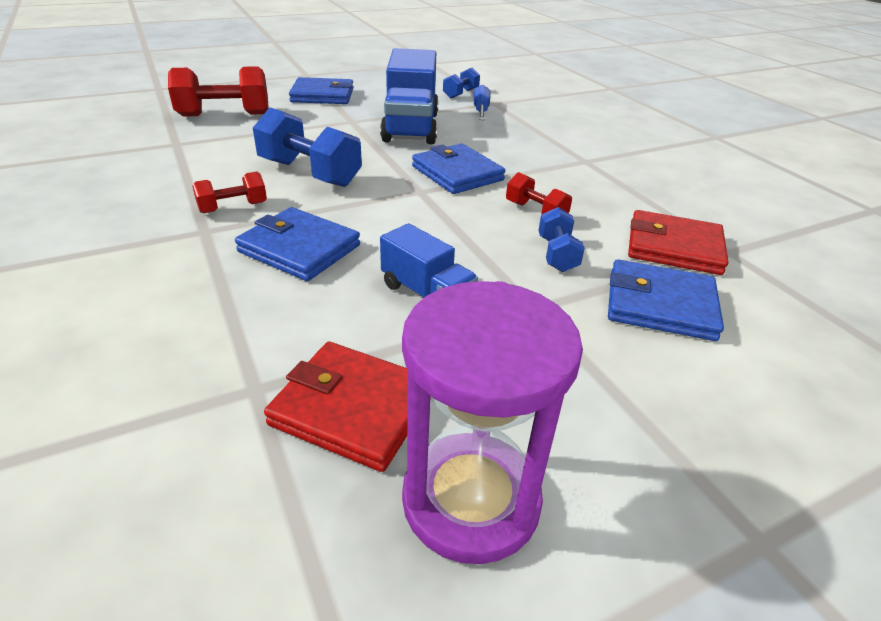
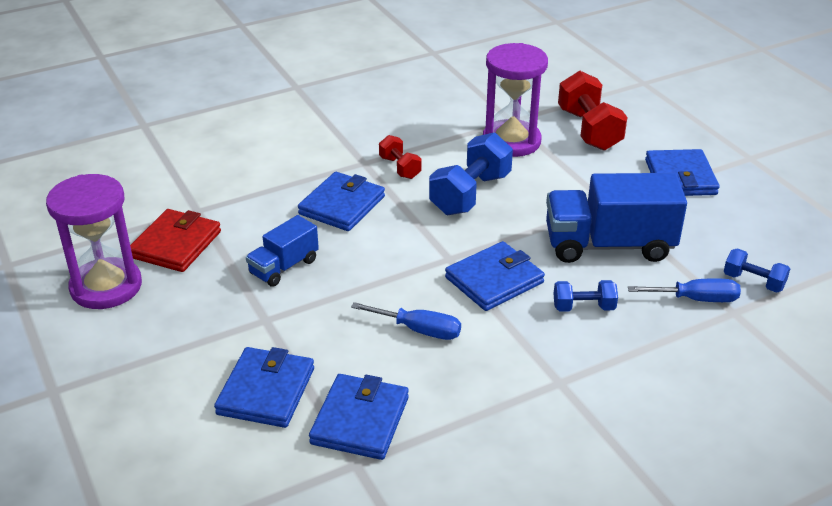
camera: 90 degrees right, 0 degrees up
red dumbbell [506,172,572,214] -> blue screwdriver [351,302,461,340]
blue dumbbell [538,207,585,272] -> blue dumbbell moved to [554,280,618,312]
red wallet [628,210,728,275] -> blue wallet [309,374,409,460]
none -> purple hourglass [483,43,548,157]

